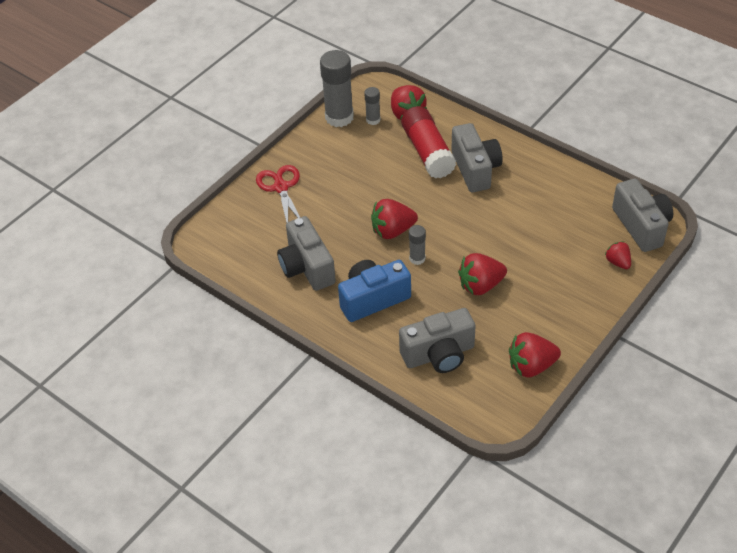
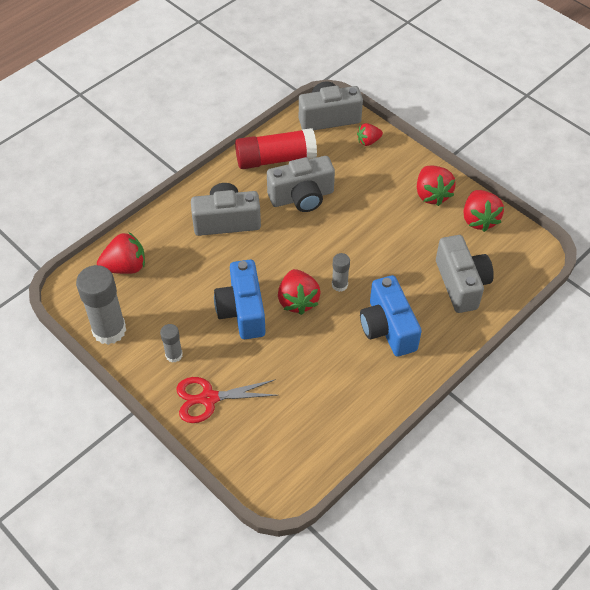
camera: 85 degrees left, 5 degrees up
grey camera [277,216,336,291] -> grey camera moved to [267,156,335,212]
grey glue stick [364,87,380,125] -> grey glue stick moved to [160,324,183,363]
red glue stick [401,106,456,178] -> red glue stick moved to [235,128,317,169]
red strawberry [458,253,507,295] -> red strawberry moved to [417,166,456,206]
none -> blue camera [214,260,265,339]

